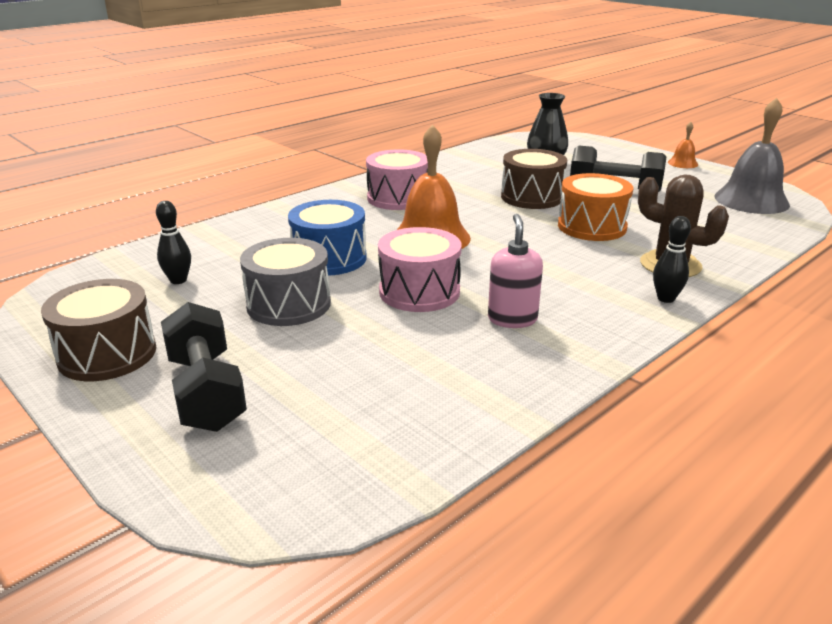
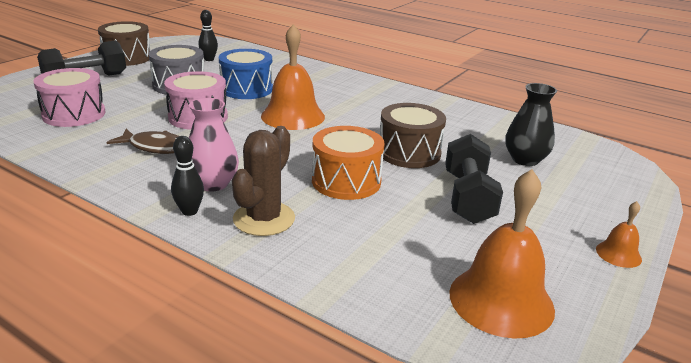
camera: 75 degrees right, 0 degrees up
pink drum [366,149,428,210] -> pink drum moved to [34,68,106,127]
pink soap dispenser [488,214,543,328] -> brown fish [107,129,179,154]
grey bell [714,98,790,214] -> orange bell [449,169,555,339]
none -> pink vase [189,98,239,192]

